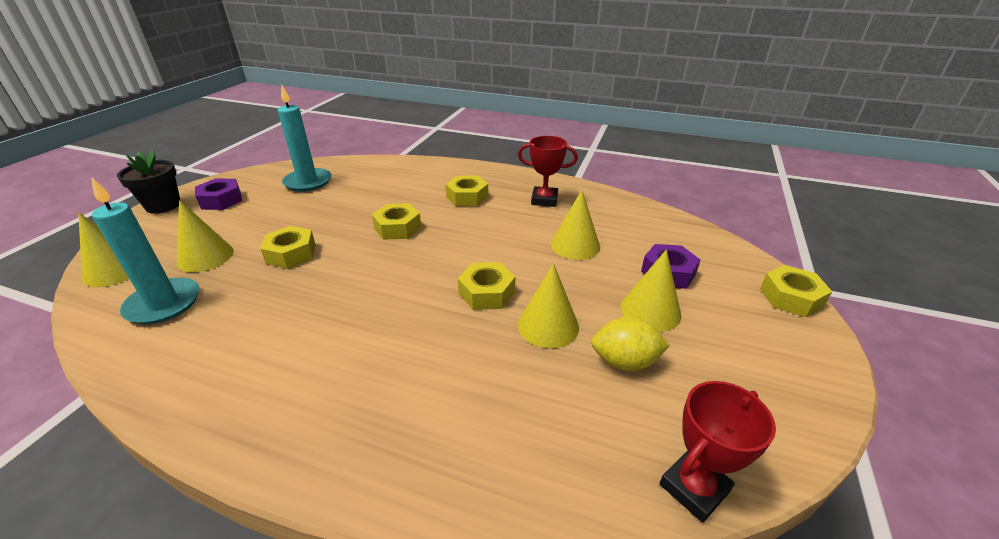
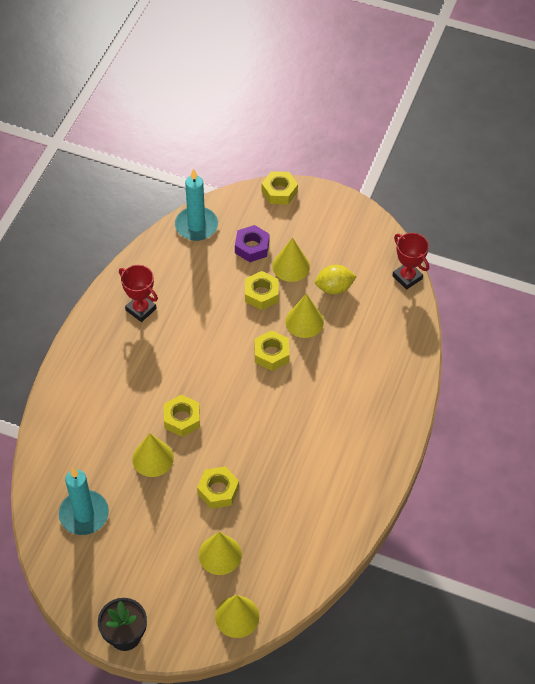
camera: 90 degrees left, 20 degrees up
turquoise candle [92,178,199,324] -> turquoise candle moved to [175,168,218,241]
purple nut [195,178,242,210] -> none
yellow nut [445,176,488,206] -> yellow nut moved to [245,271,278,310]
red trophy [518,136,578,207] -> red trophy turned 60 degrees counterclockwise [119,265,158,322]
yellow cone [551,190,600,260] -> yellow cone moved to [132,433,174,477]
yellow lemon [591,317,670,371] -> yellow lemon turned 75 degrees clockwise [315,265,357,294]

